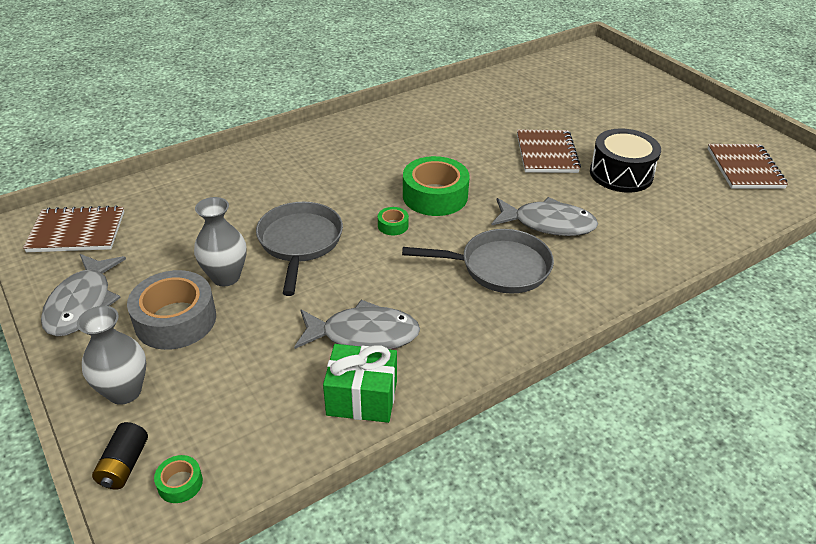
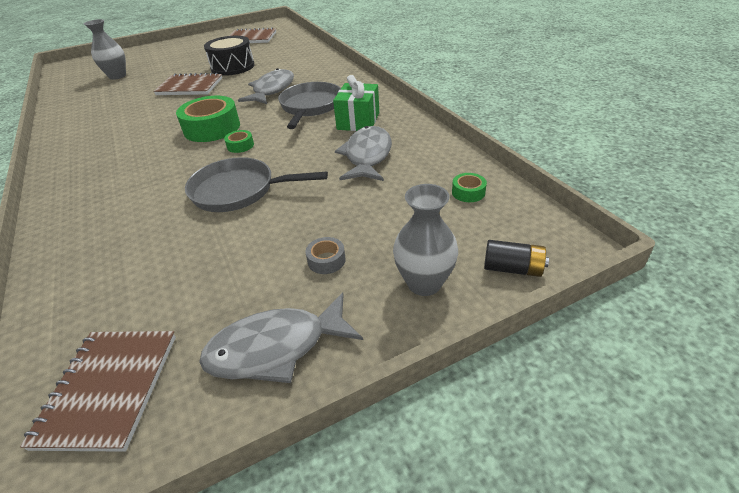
camera: 80 degrees left, 0 degrees up
grey fish [41,254,126,336] -> grey fish turned 150 degrees clockwise [199,293,363,383]
grey tape [127,270,216,350] -> grey tape [306,237,346,274], size x0.45
green tape [154,455,203,503] -> green tape moved to [452,173,487,202]
grey vase [194,197,247,286] -> grey vase moved to [84,19,126,80]
green gift [323,344,397,423] -> green gift moved to [333,75,379,131]

